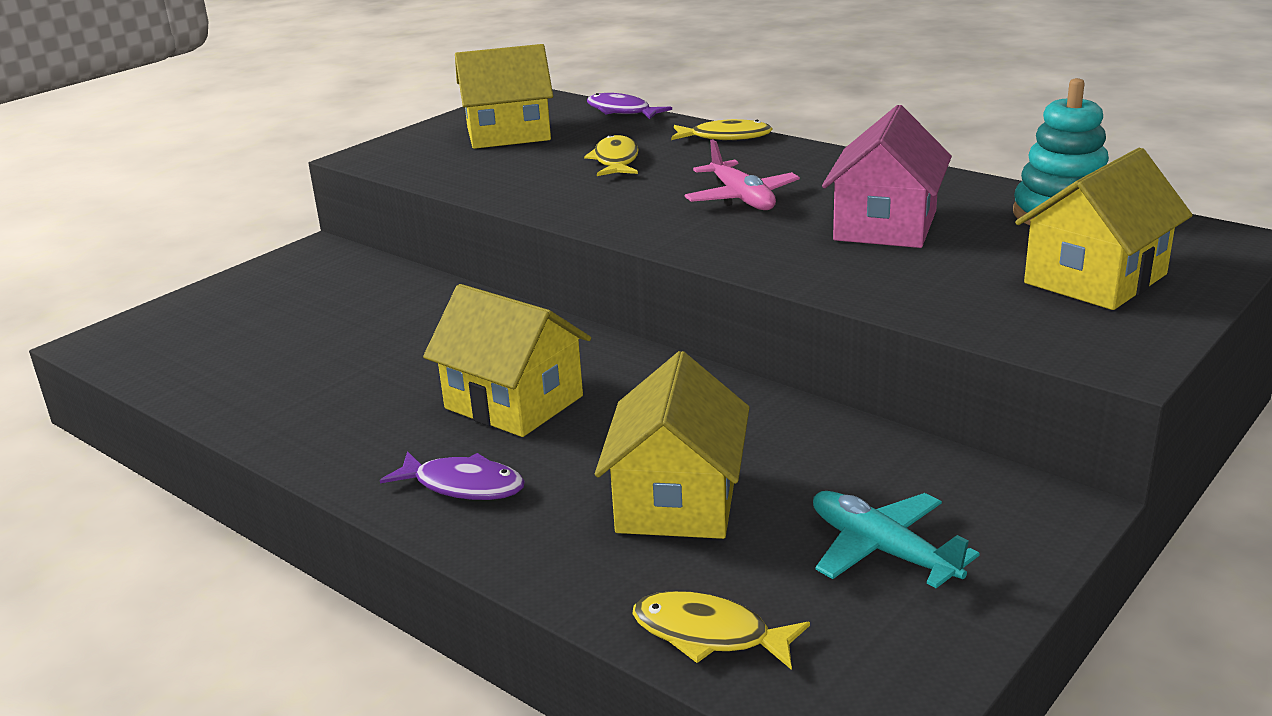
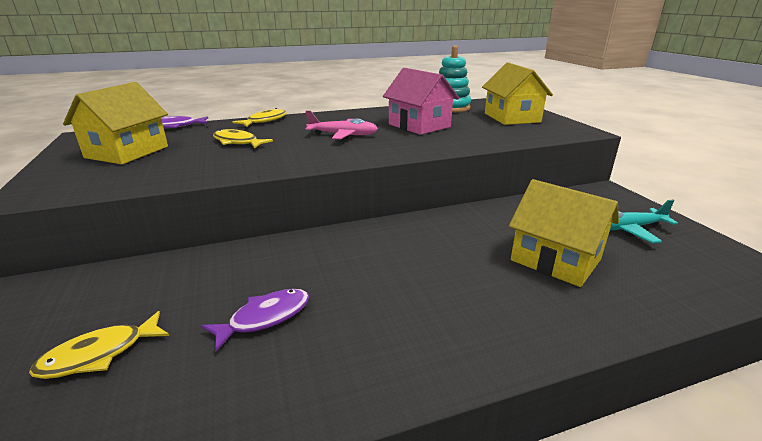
camera: 60 degrees left, 0 degrees up
purple fish [380,451,525,500] -> purple fish moved to [201,289,309,352]
yellow house [423,284,591,437] -> none
yellow fish [632,591,810,670] -> yellow fish moved to [29,311,169,379]

